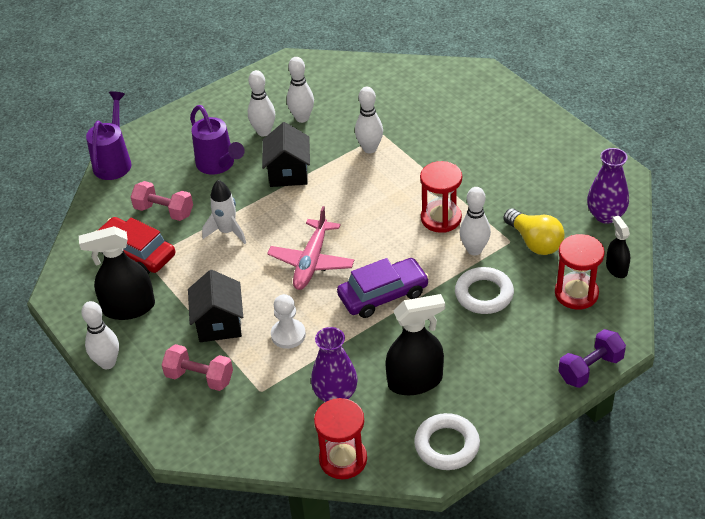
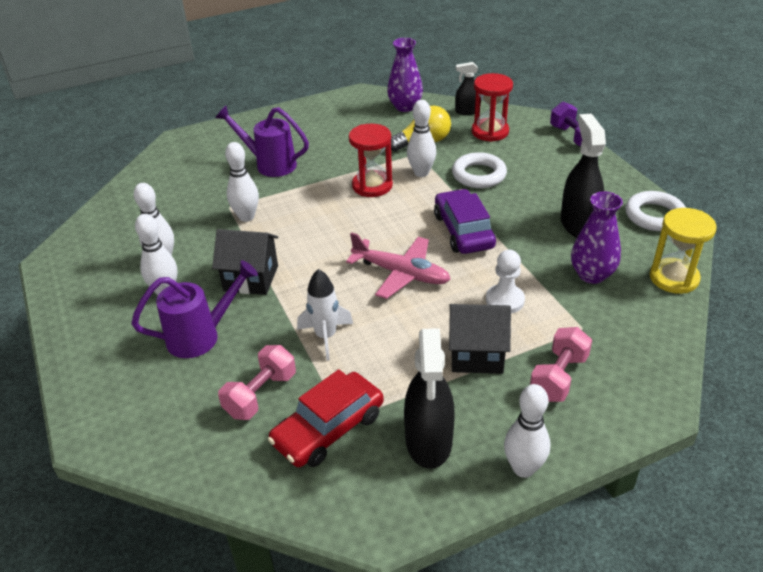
camera: 80 degrees left, 5 degrees down
purple watering can [86,91,131,180] -> purple watering can moved to [215,106,309,177]
red hourglass [314,398,367,479] -> yellow hourglass [650,208,717,294]

